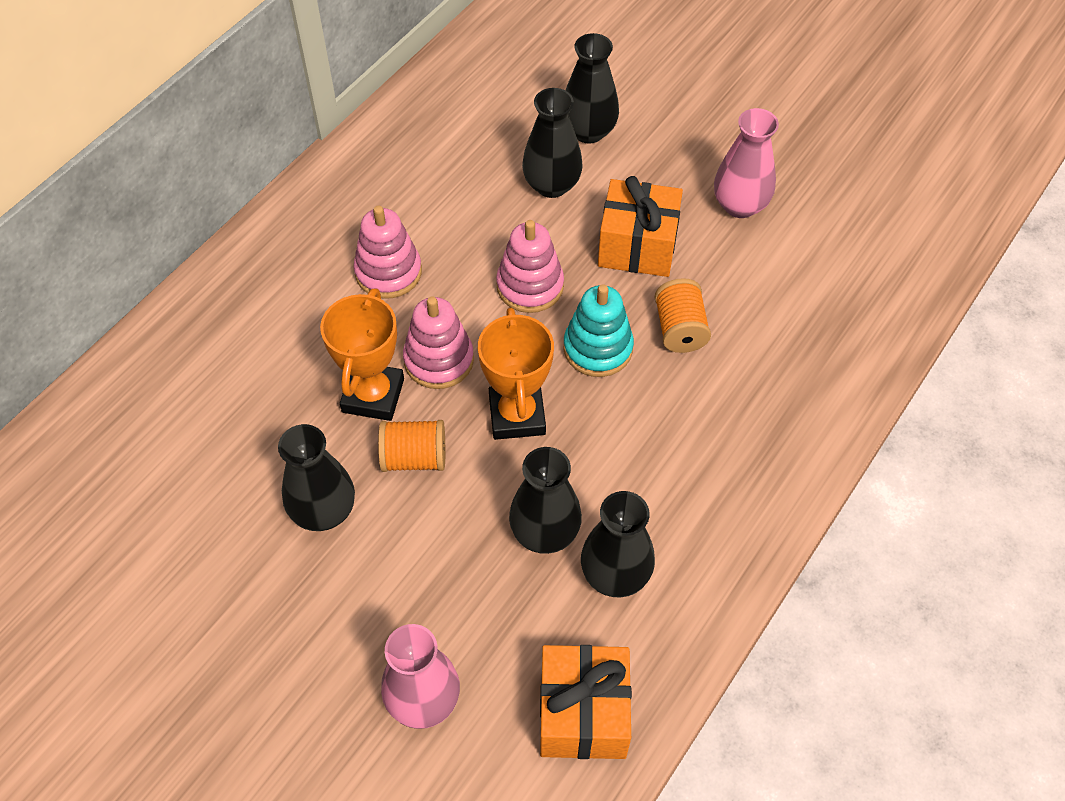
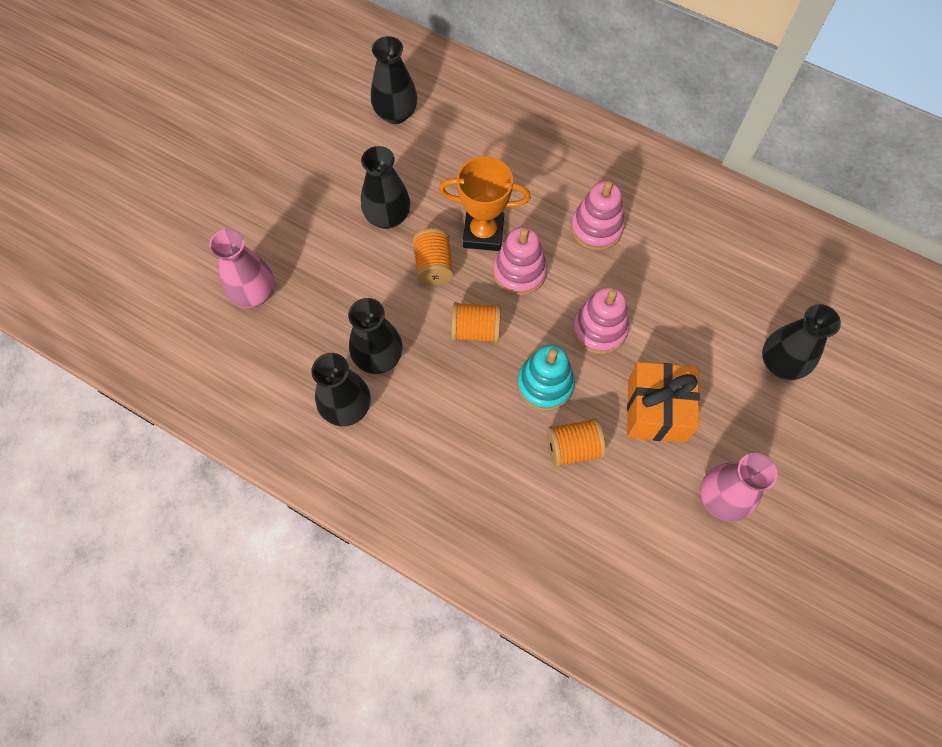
camera: 85 degrees right, 10 degrees up
orange trophy [478,308,554,440] -> orange spool [451,302,501,343]
black vase [522,88,583,198] -> black vase moved to [371,36,417,124]
orange gift [540,645,632,759] -> none

